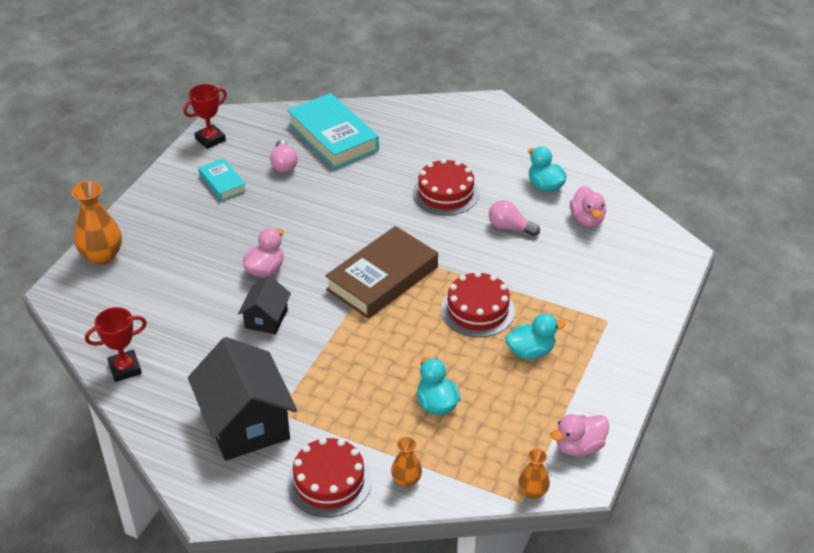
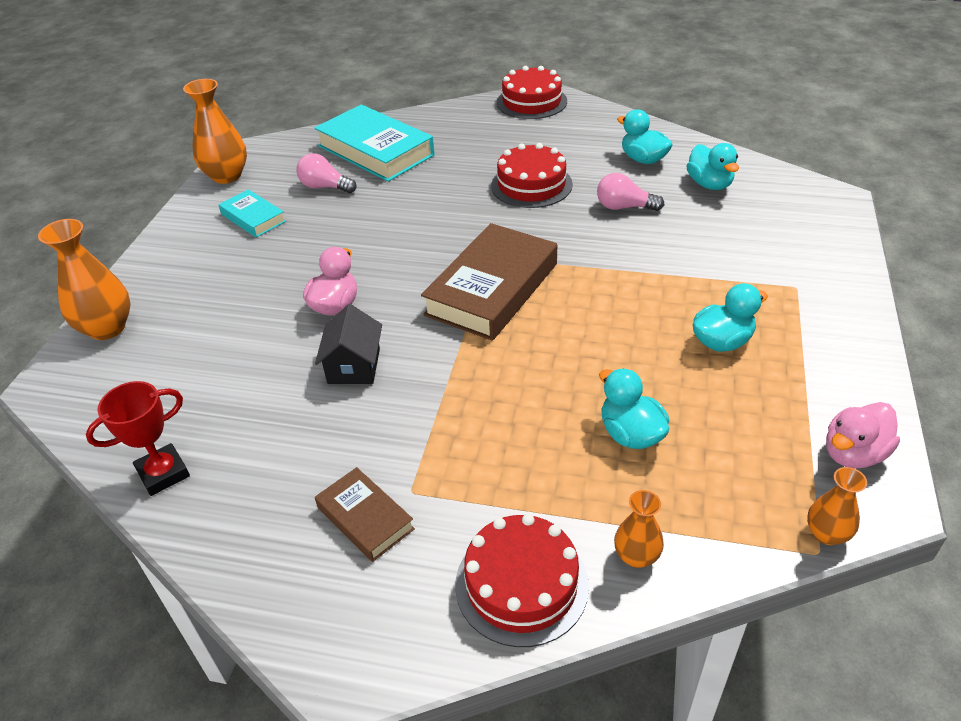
camera: 10 degrees left, 0 degrees up
red trophy [183,84,227,149] -> orange vase [183,79,247,184]
black house [188,337,297,461] -> brown book [315,467,415,562]
pink light bulb [270,140,298,173] -> pink light bulb turned 135 degrees clockwise [296,153,357,193]
red cake [441,271,515,337] -> red cake moved to [497,66,567,119]
pink duck [570,186,606,227] -> turquoise duck [687,143,739,190]

